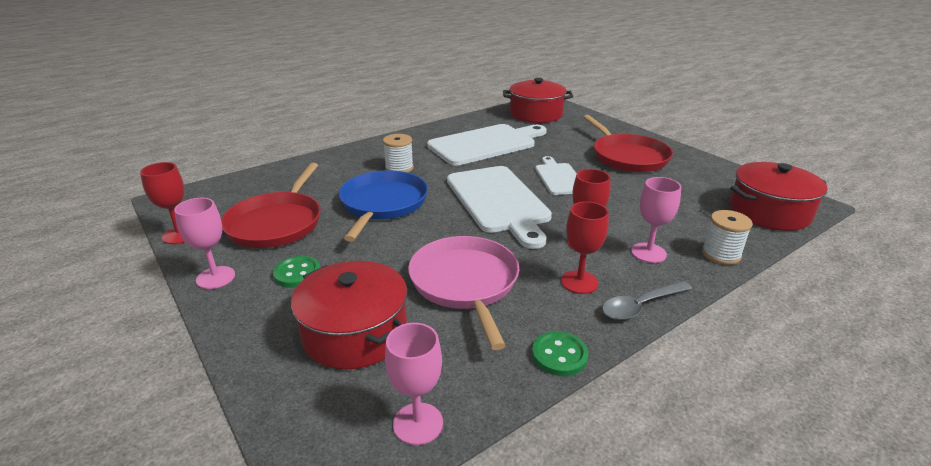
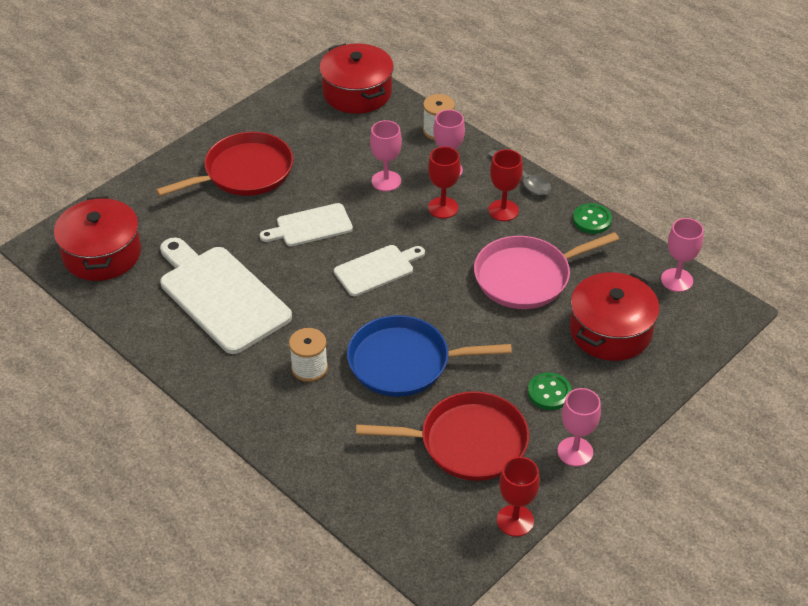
camera: 100 degrees left, 15 degrees up
white cutting board [447,166,552,249] -> white cutting board [334,245,425,296], size x0.56
none -> pink goblet [370,120,402,191]

